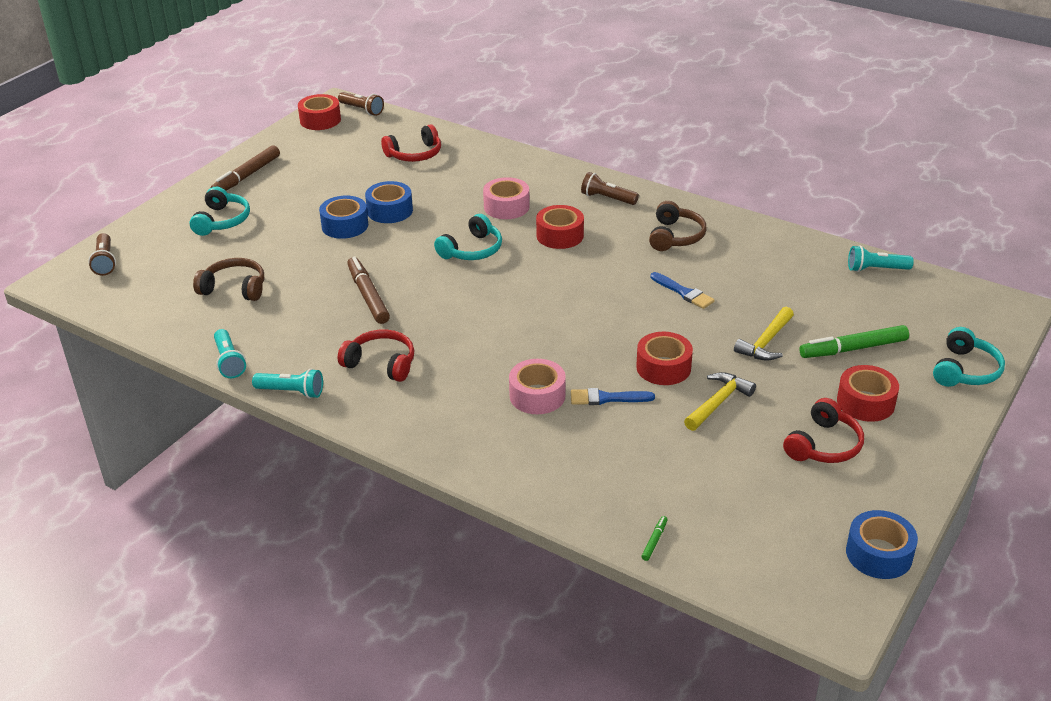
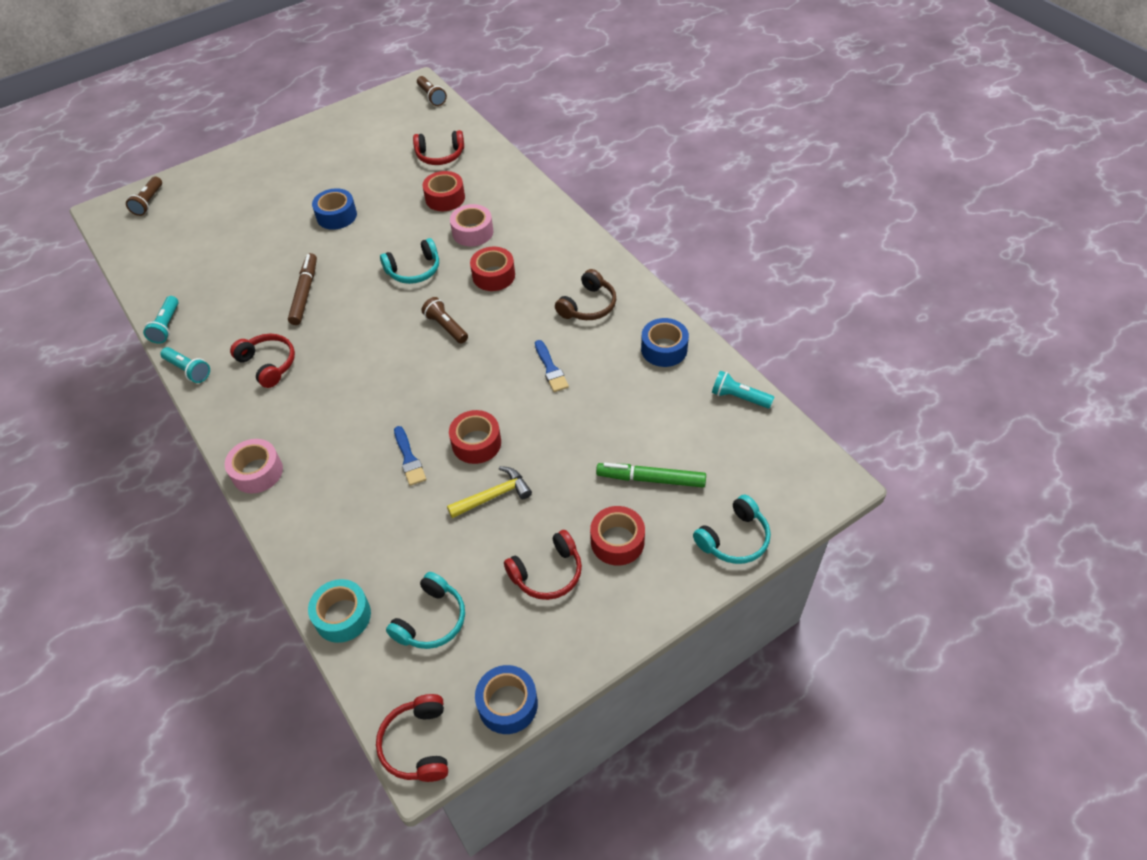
camera: 25 degrees right, 15 degrees up
turquoise headphones [190,187,250,236] -> turquoise headphones moved to [386,572,465,649]
brown headphones [193,258,264,301] -> none
brown marker [210,145,280,191] -> none
red tape [298,94,341,130] -> red tape moved to [422,171,465,211]
blue tape [365,181,413,223] -> blue tape moved to [641,318,689,367]
pink tape [509,359,566,414] -> pink tape moved to [225,439,283,493]
blue brush [571,388,655,405] -> blue brush turned 135 degrees counterclockwise [394,426,426,486]
brown flashlight [581,172,639,205] -> brown flashlight moved to [421,297,468,343]
green marker [642,516,668,561] -> turquoise tape [308,579,371,643]
yellow hammer [734,307,794,361] -> none
none -> red headphones [376,694,448,782]

